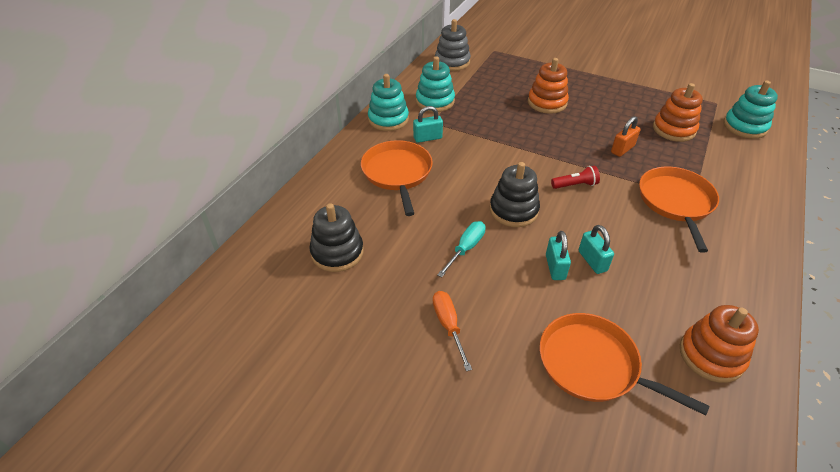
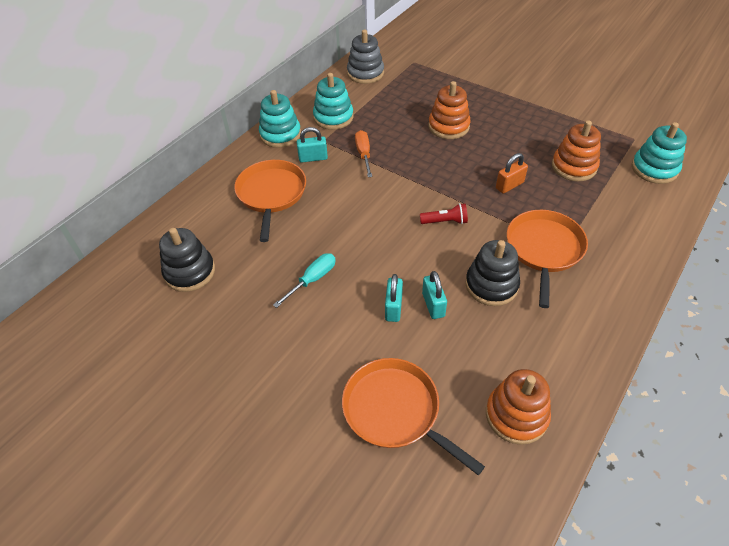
camera: 10 degrees right, 5 degrees up
orange screwdriver [433,291,472,371] -> orange screwdriver moved to [355,130,372,177]
black stacking toy [490,162,540,227] -> black stacking toy moved to [465,240,520,306]

